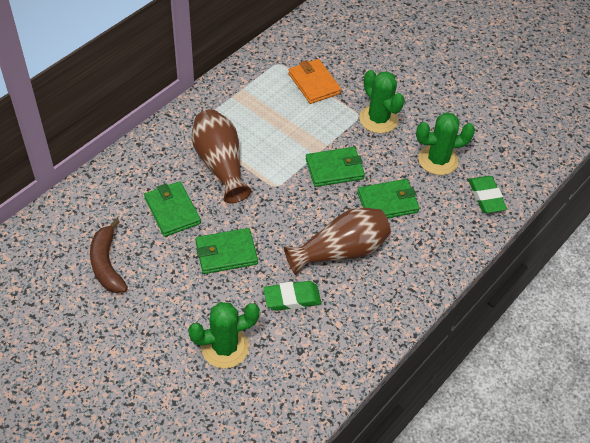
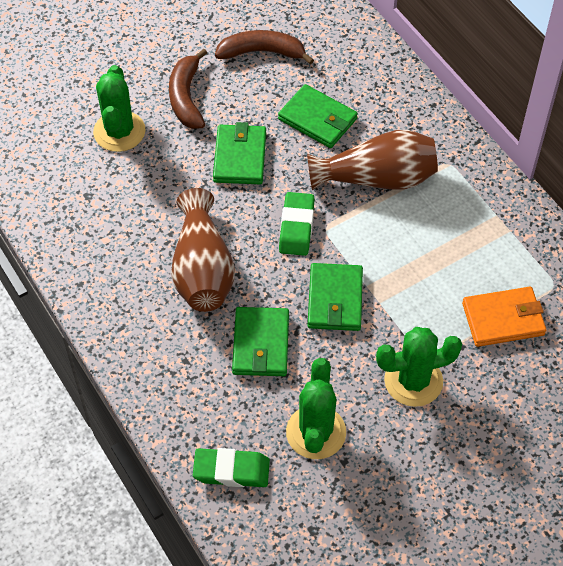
camera: 110 degrees right, 5 degrees up
green wallet [144,181,201,237] -> green wallet turned 45 degrees clockwise [278,84,358,148]
green eraser [263,281,321,311] -> green eraser moved to [279,192,315,256]
none -> brown banana [169,49,207,129]

